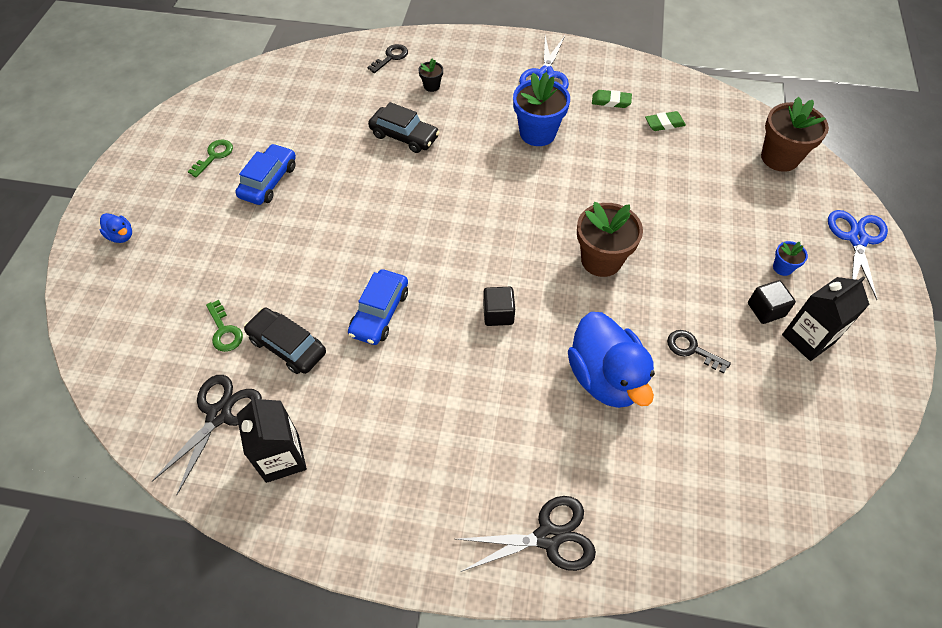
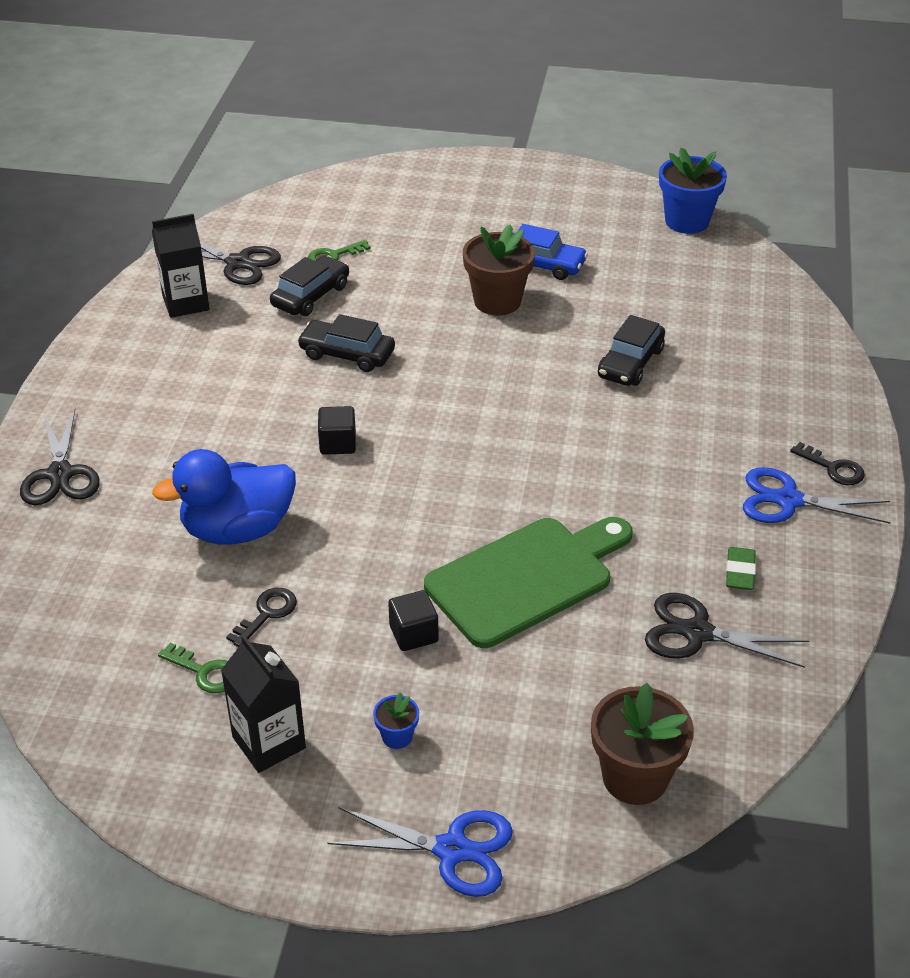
camera: 90 degrees right, 15 degrees down
blue duck [100,213,132,243] -> none
green key [187,140,233,178] -> green key moved to [158,643,228,693]
blue car [348,269,408,345] -> black car [297,314,395,372]
black key [367,44,408,73] -> black key moved to [790,442,865,485]
black flower pot [418,58,443,92] -> none
blue flower pot [513,72,570,146] -> blue flower pot moved to [659,147,727,234]
brown flower pot [577,202,643,277] -> brown flower pot moved to [463,225,535,315]
green eraser [645,111,686,131] -> black scissors [645,593,809,668]
black cube [748,280,796,324] -> black cube moved to [388,590,439,651]
none -> green cutting board [424,517,633,648]

